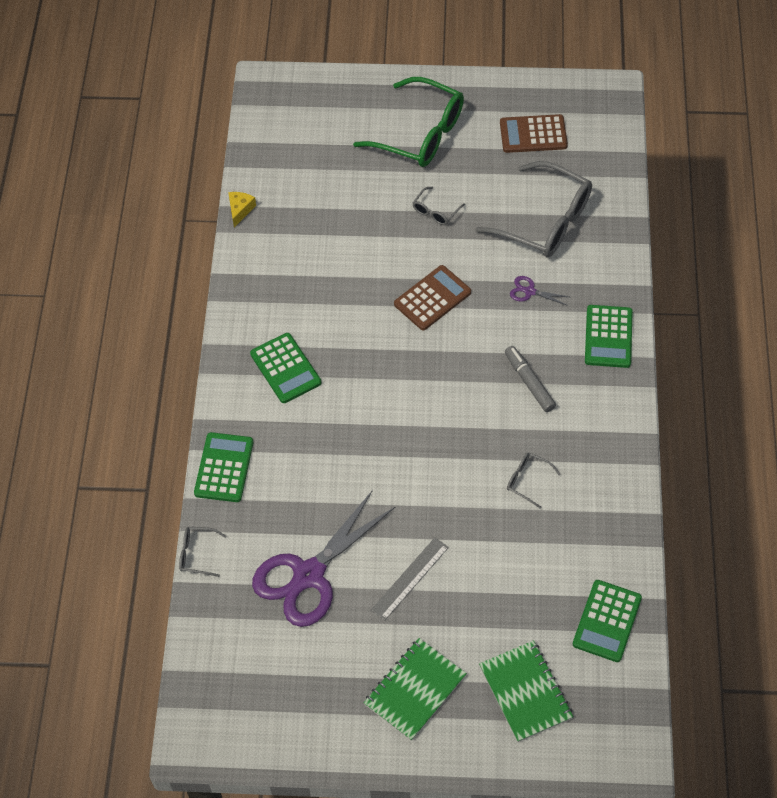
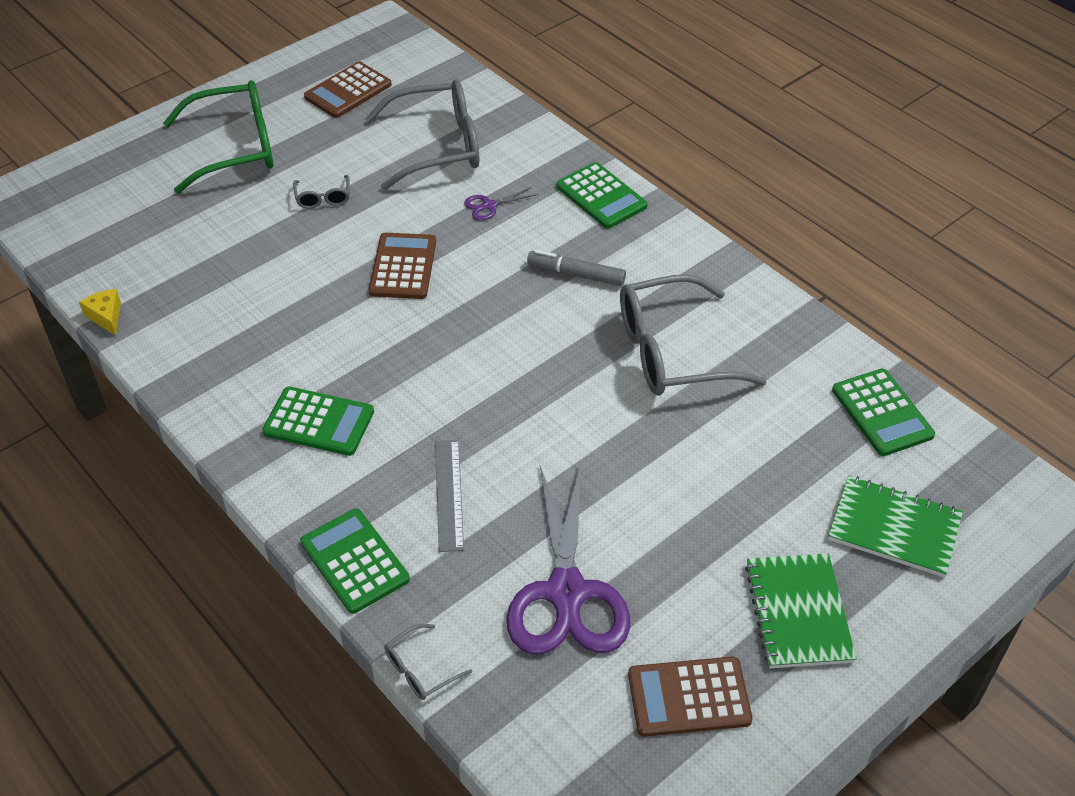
camera: 45 degrees left, 10 degrees down
grey ruler [371,538,449,621] -> grey ruler moved to [435,440,464,552]
grey glasses [507,453,561,509] -> grey glasses [620,274,767,396], size x2.32
none -> brown calculator [628,657,753,737]

